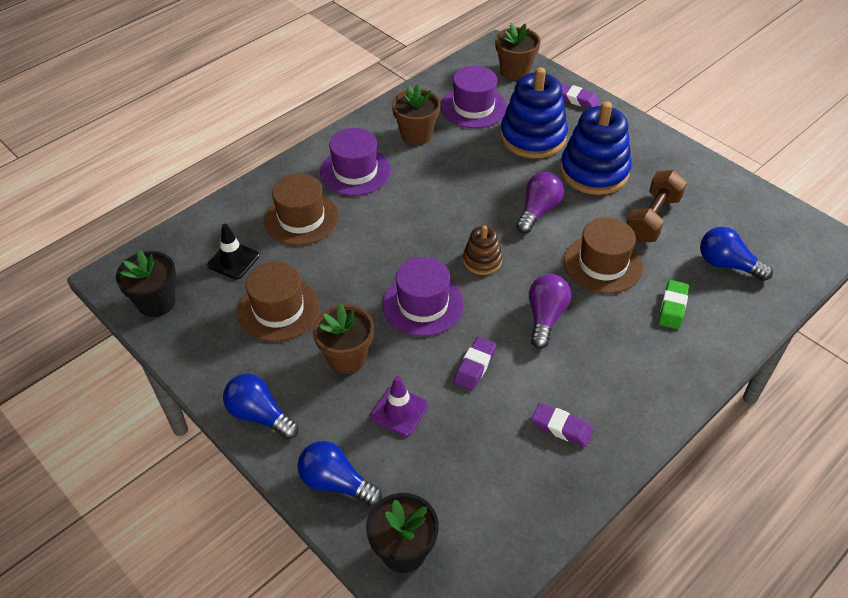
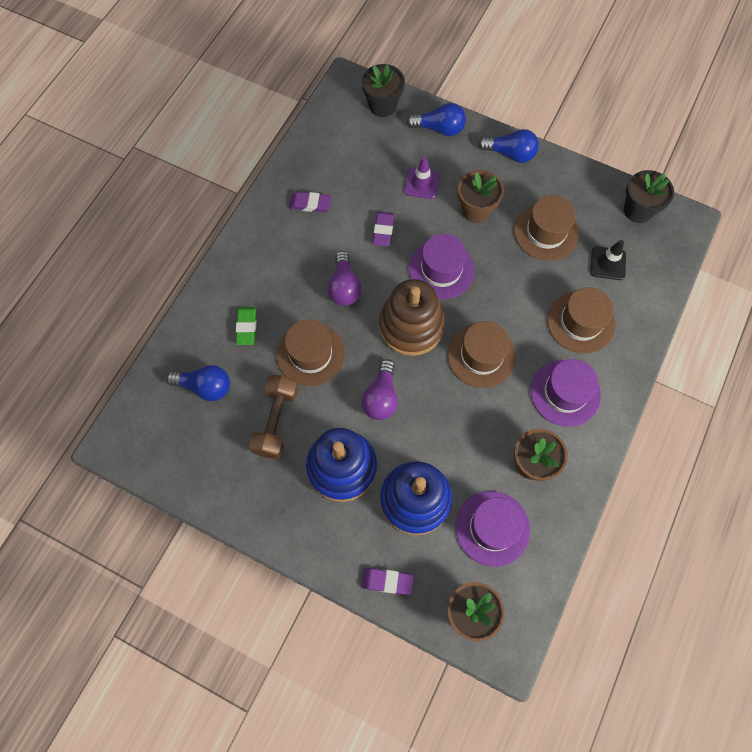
camera: 160 degrees right, 20 degrees up
brown stacking toy [463,225,503,275] -> brown stacking toy [379,279,445,356], size x1.92
none -> brown hat [448,321,516,388]

